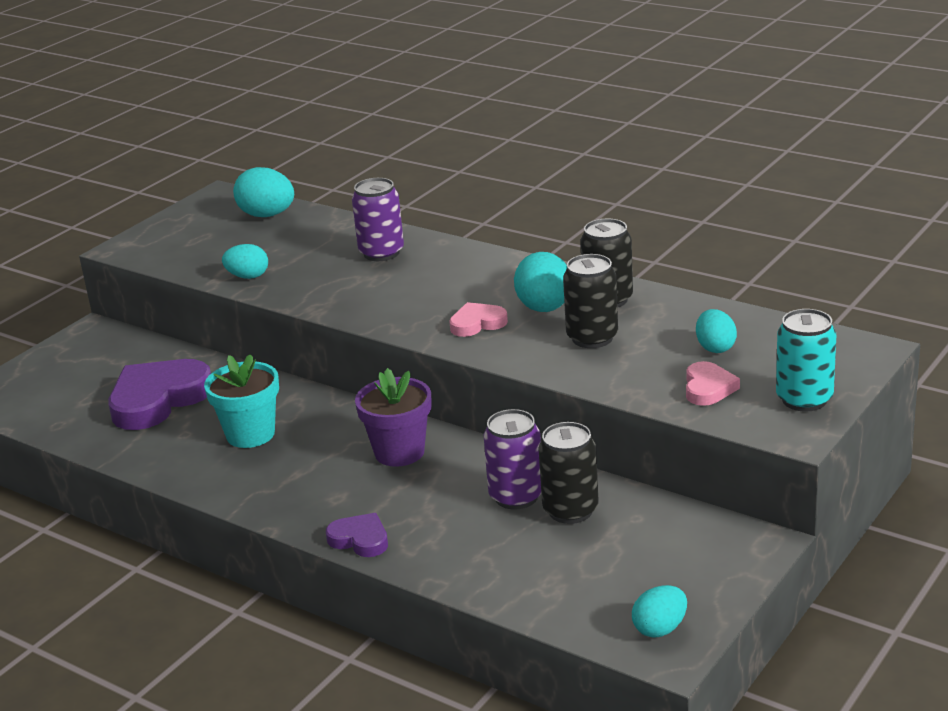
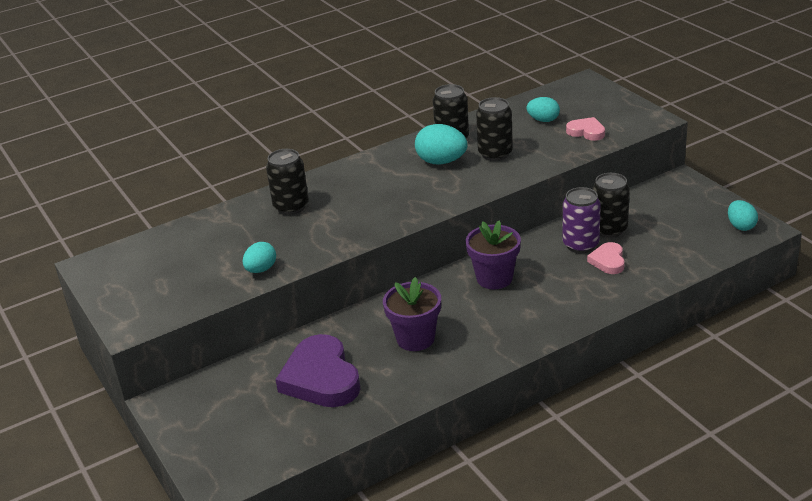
camera: 65 degrees left, 5 degrees up
turquoise flower pot [204,354,279,448] -> purple flower pot [383,277,441,351]
turquoise egg [233,167,294,217] -> none
purple heart [326,513,388,557] -> none
purple can [352,178,404,261] -> black can [266,149,309,215]
pink heart [449,302,508,337] -> pink heart moved to [587,242,625,274]
turquoise can [776,309,836,412] -> none

